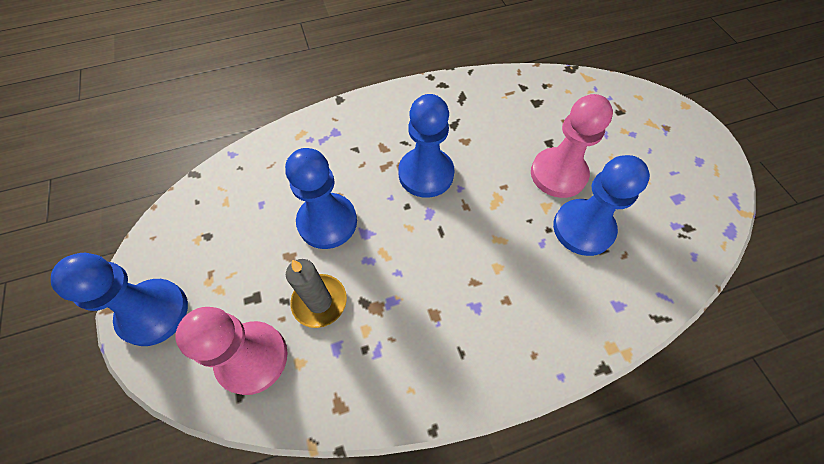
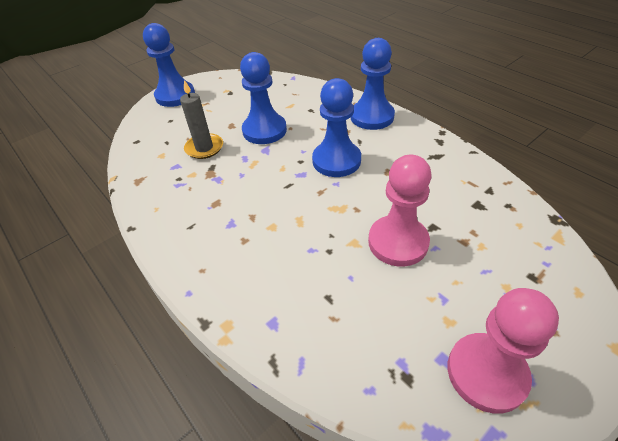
camera: 70 degrees right, 15 degrees down
pink pawn [176,307,287,395] -> pink pawn moved to [448,288,559,414]
blue pawn [553,155,650,256] -> blue pawn moved to [351,38,395,130]

